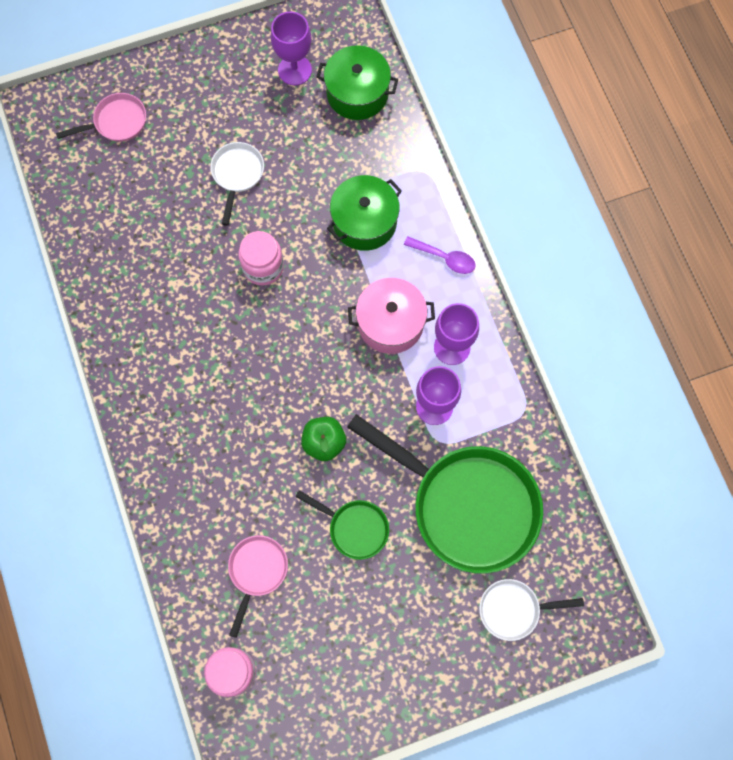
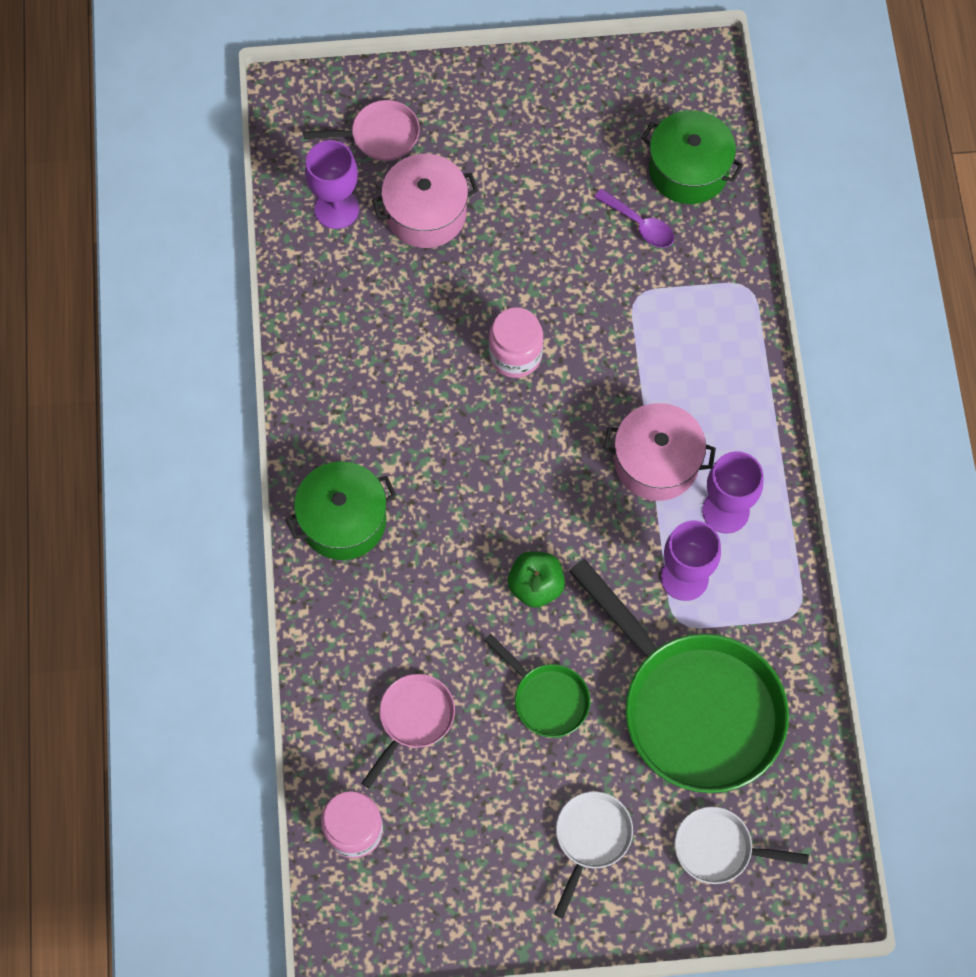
camera: 15 degrees right, 5 degrees down
white pan [210,142,264,226] -> white pan moved to [554,791,633,918]
purple goblet [271,12,312,85] -> purple goblet moved to [305,140,359,229]
green pot [327,175,402,251] -> green pot moved to [285,461,396,560]
purple spoon [404,237,476,274] -> purple spoon moved to [594,189,674,248]
none -> pink pot [372,154,478,248]

